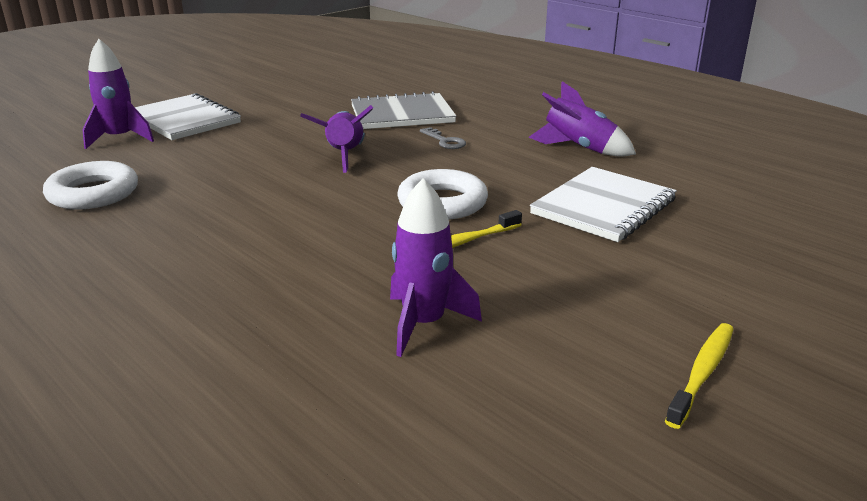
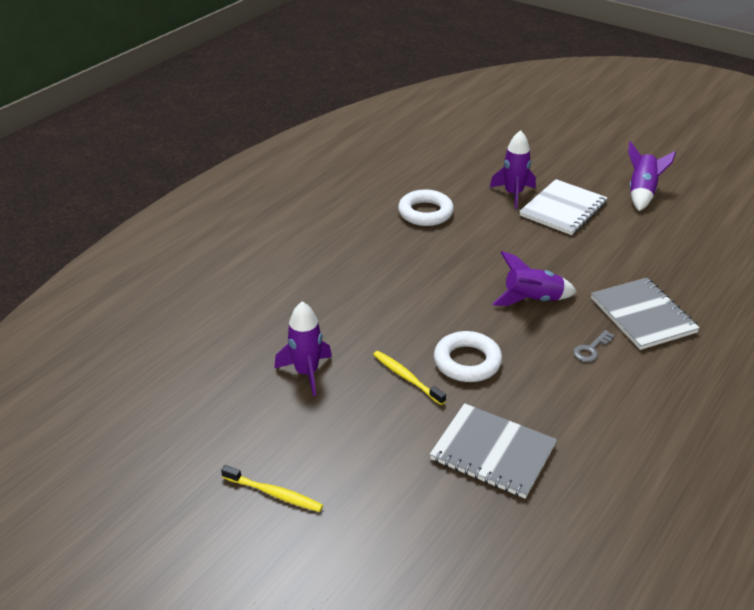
camera: 80 degrees right, 10 degrees up
purple rocket [528,81,636,157] -> purple rocket moved to [628,141,676,211]
white notebook [530,167,677,242] -> grey notebook [429,403,557,499]

